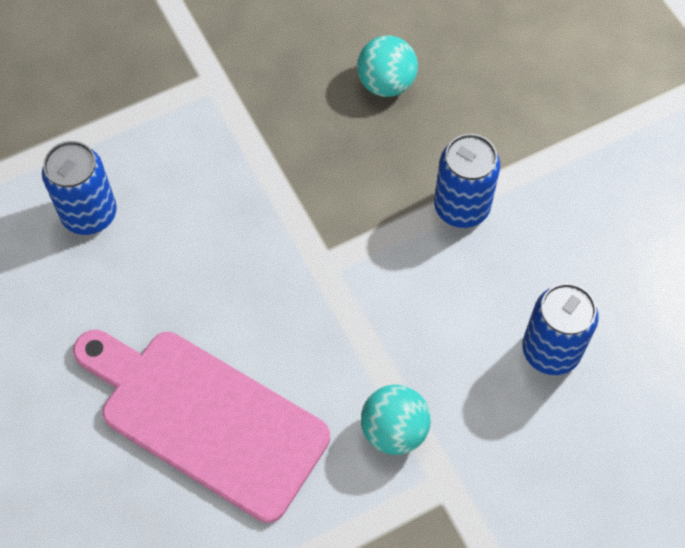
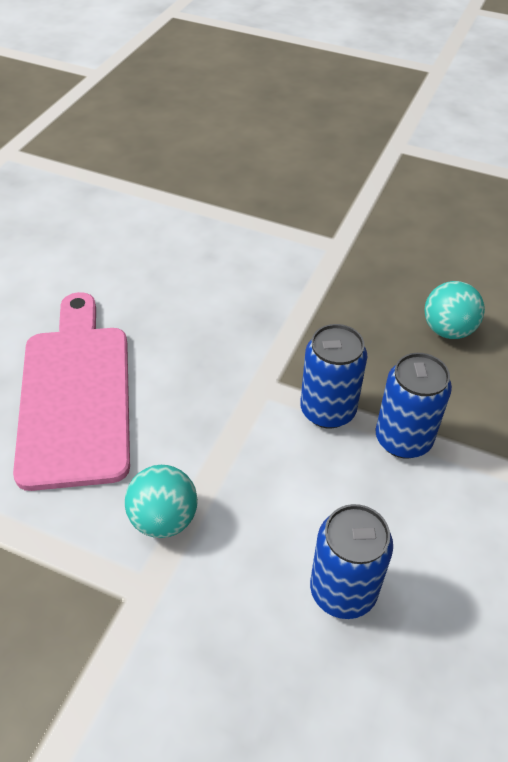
camera: 50 degrees right, 15 degrees down
blue can [42,141,117,235] -> blue can moved to [300,324,368,428]

